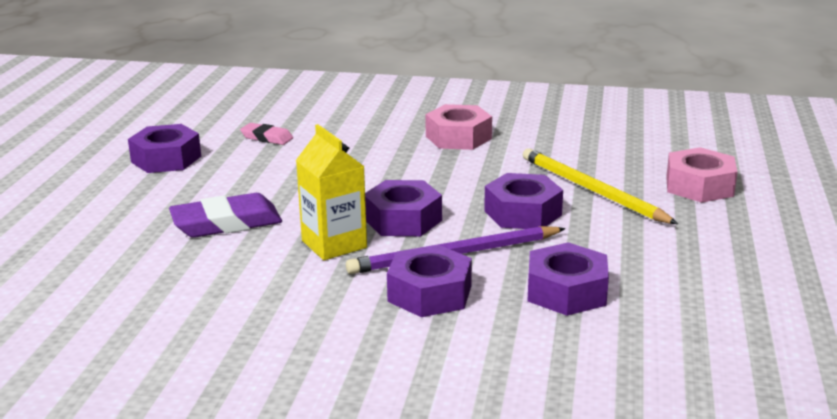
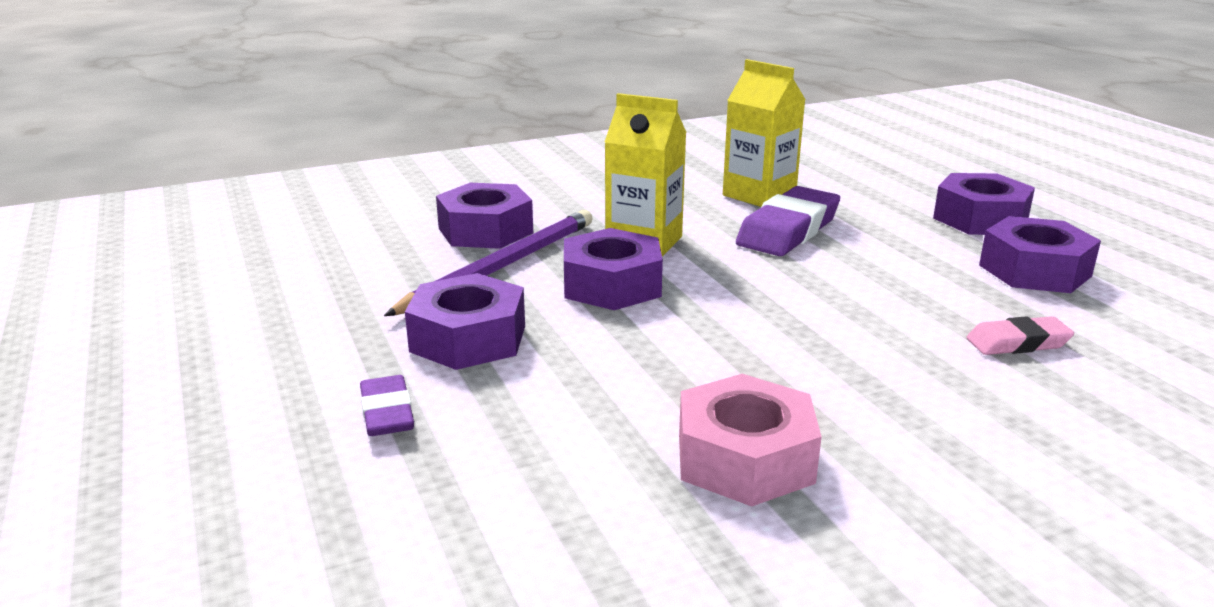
camera: 145 degrees right, 0 degrees up
yellow pencil [523,148,678,224] -> purple eraser [360,375,414,436]
purple nut [528,242,609,316] -> purple nut moved to [933,173,1035,235]
pink nut [666,147,737,203] -> none
none -> yellow carton [723,59,806,207]

